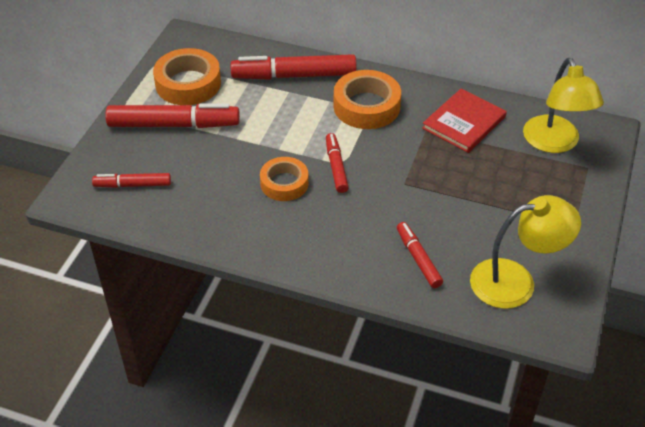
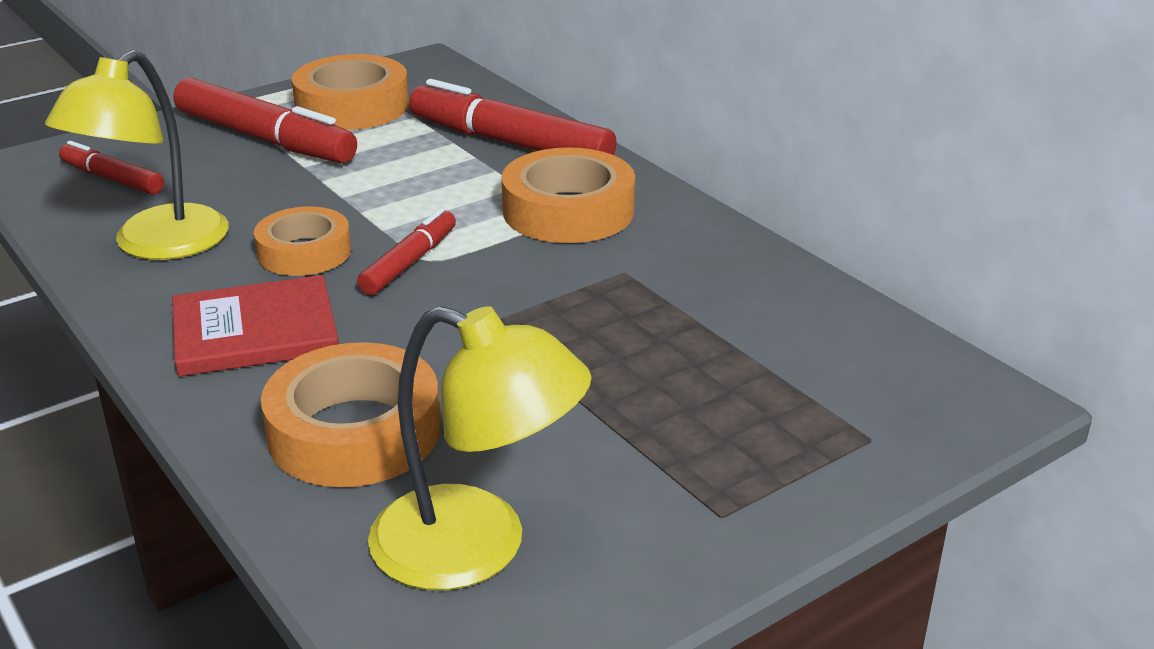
camera: 35 degrees right, 15 degrees down
red marker [397,222,443,288] -> orange tape [261,342,441,487]
red book [422,89,507,153] -> red book moved to [172,275,339,377]
yellow lamp [523,58,604,153] -> yellow lamp moved to [45,50,229,260]

